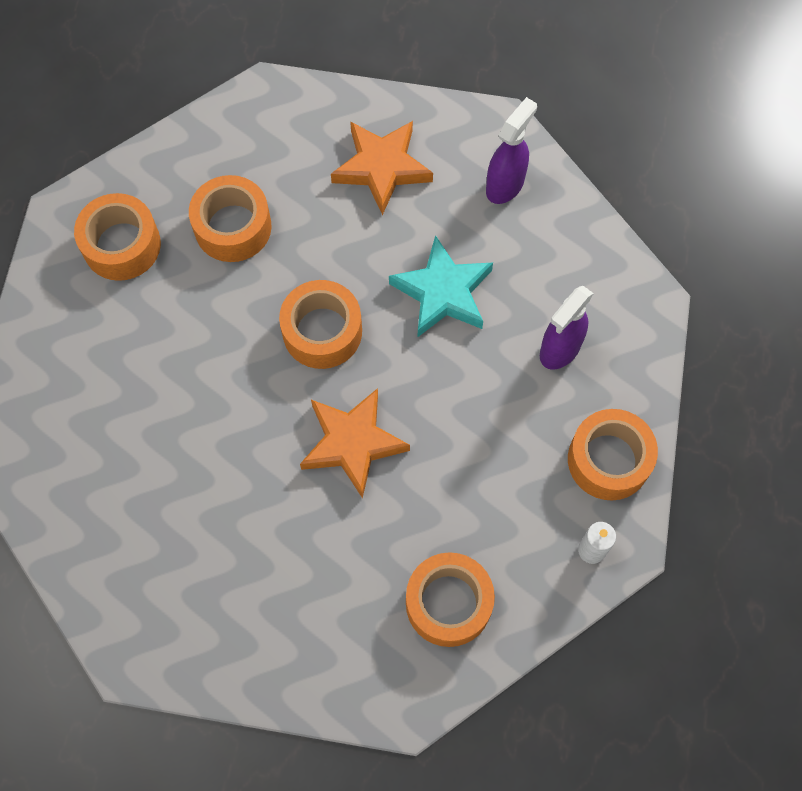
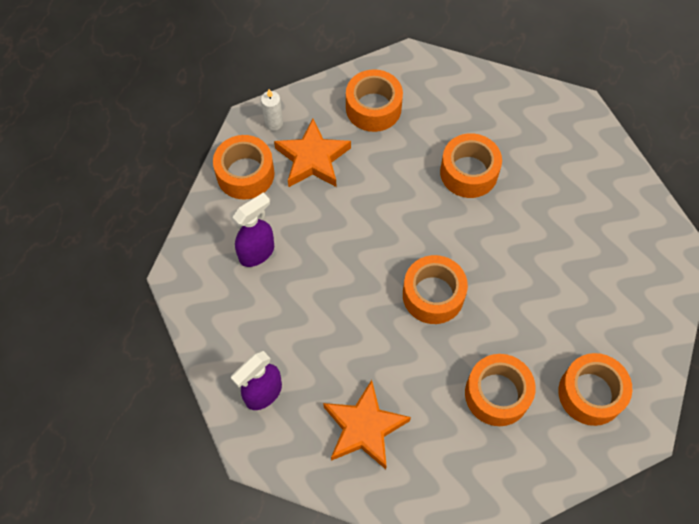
camera: 170 degrees left, 5 degrees down
orange star [300,388,410,498] -> orange star moved to [274,118,351,187]
turquoise star [389,235,493,337] -> none
none -> orange tape [440,133,502,198]

